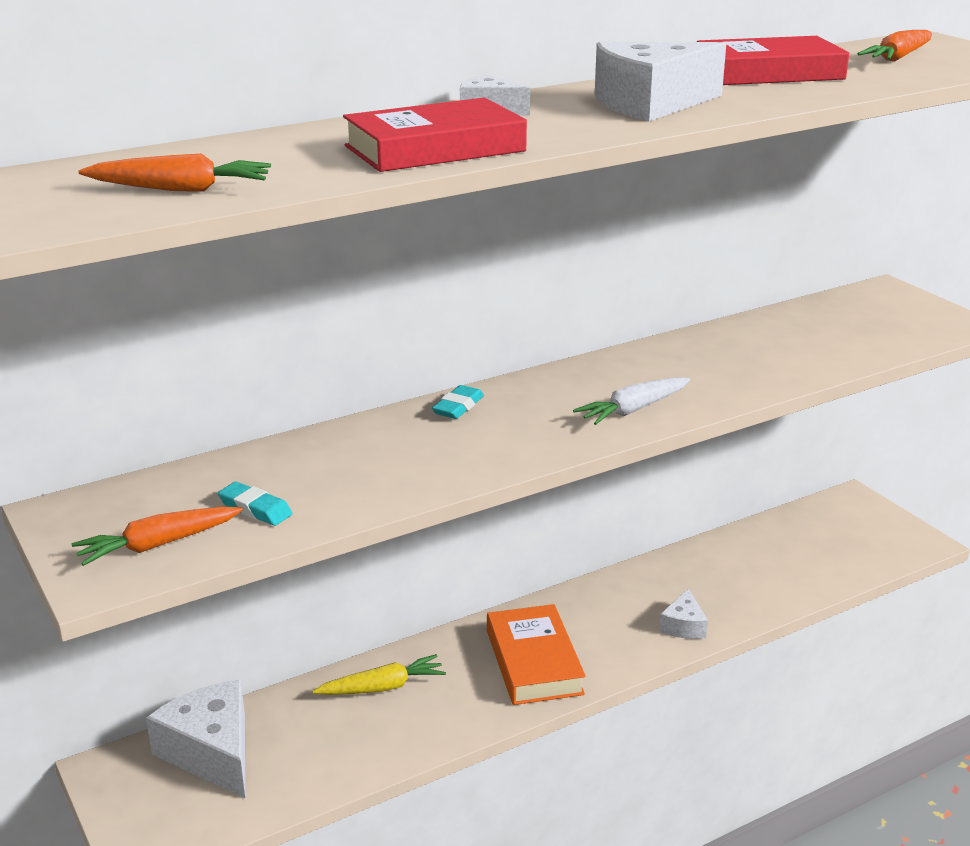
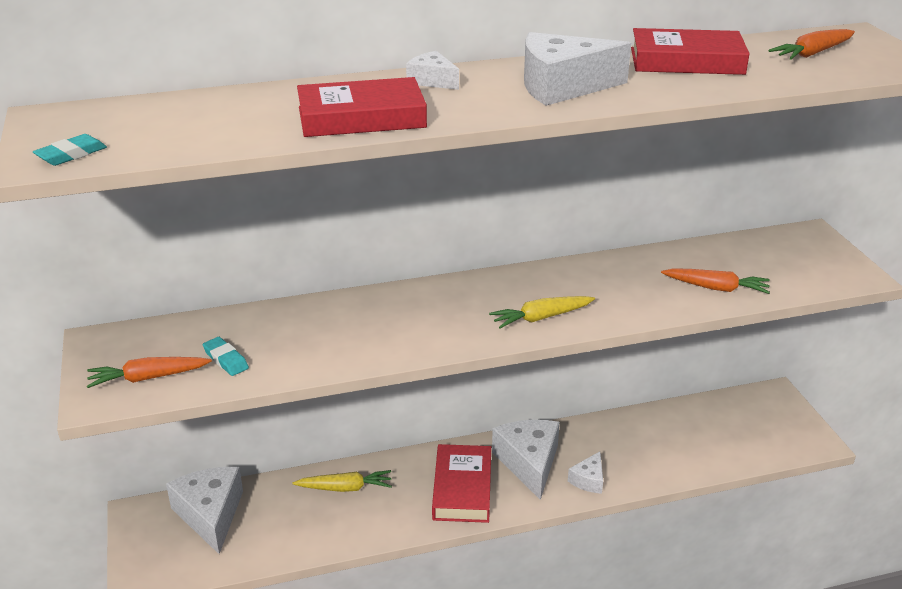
camera: 15 degrees right, 5 degrees up
orange carrot [79,153,271,192] -> orange carrot moved to [661,268,770,294]
turquoise eraser [432,385,484,419] -> turquoise eraser moved to [33,134,107,166]
orange book [487,604,586,705] -> red book [432,444,491,523]
white carrot [573,377,690,425] -> yellow carrot [489,296,595,329]
none -> white cheese [492,420,560,500]

